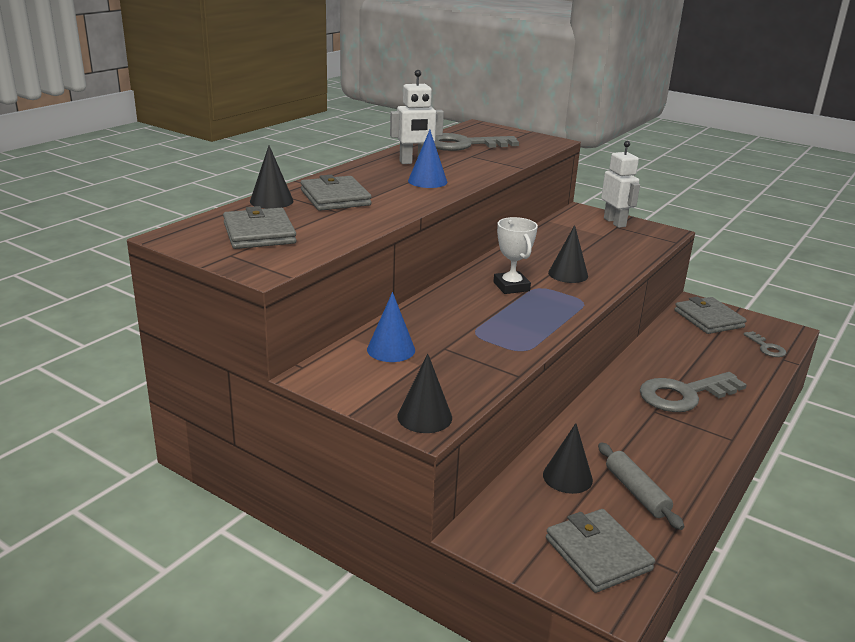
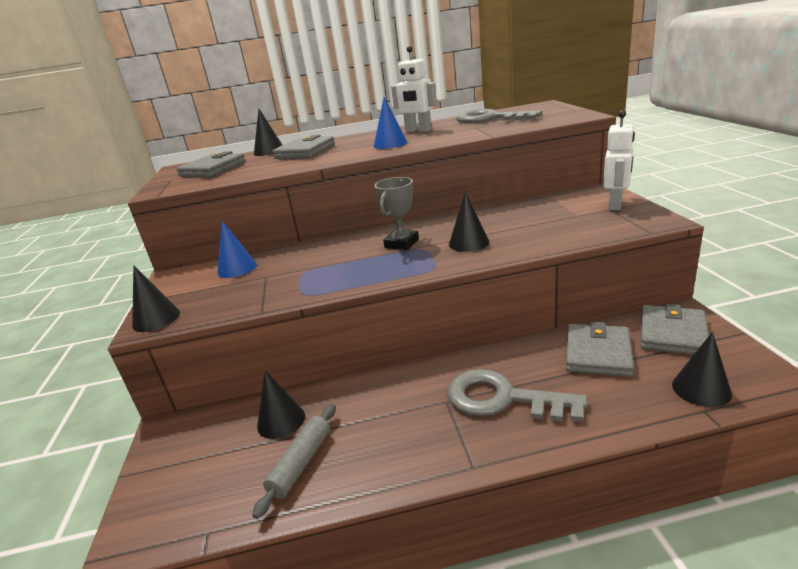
camera: 50 degrees right, 0 degrees up
white trophy [493,217,538,294] -> grey trophy [374,177,419,250]
grey wallet [546,509,655,593] -> grey wallet moved to [566,322,634,377]
grey key [743,331,786,357] -> black cone [672,332,732,407]

